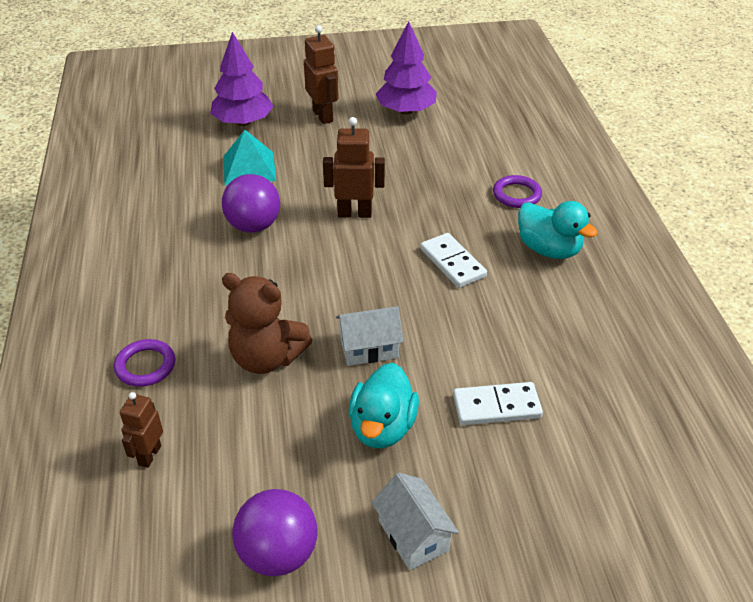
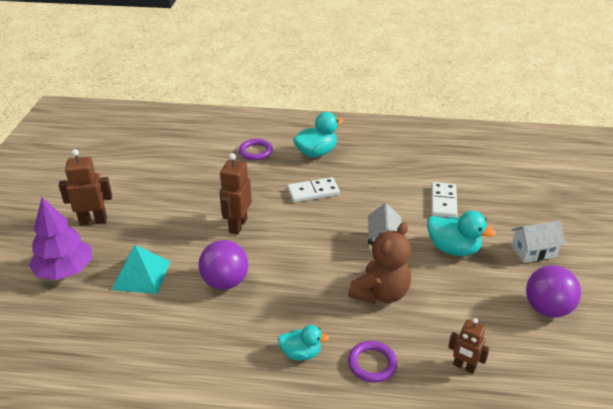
camera: 75 degrees left, 5 degrees down
purple tree [375,21,437,115] -> none
none -> turquoise duck [278,325,329,361]

